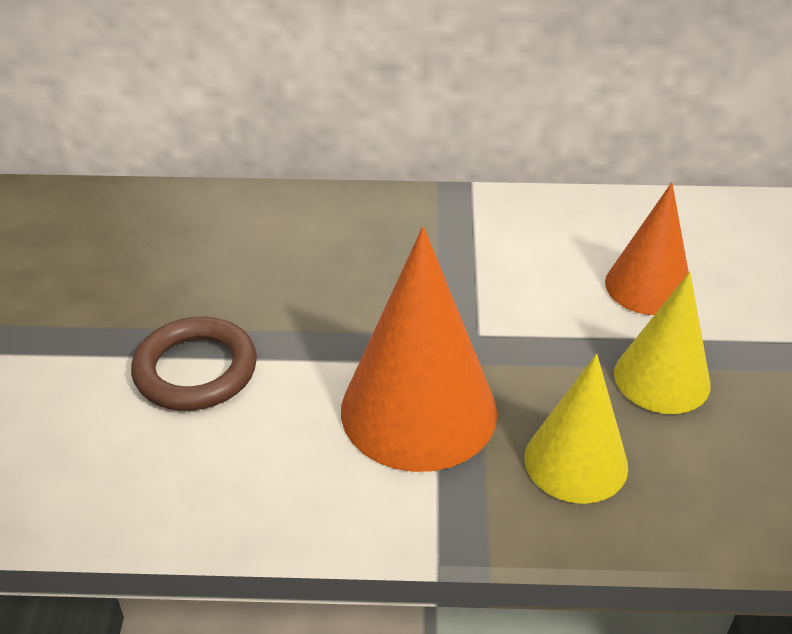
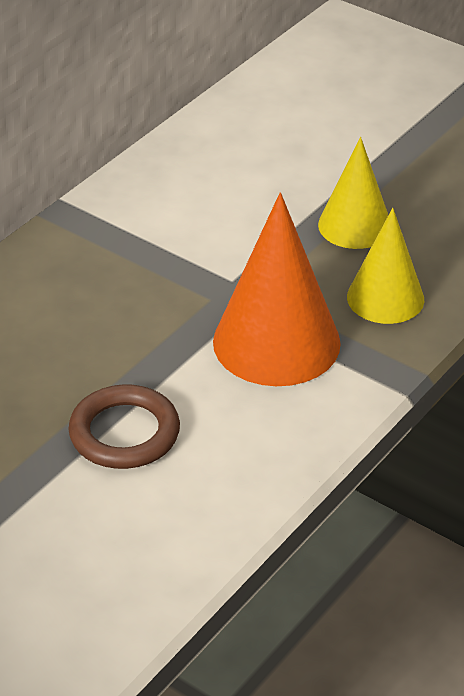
camera: 55 degrees left, 0 degrees up
orange cone [605,182,689,315] -> none

